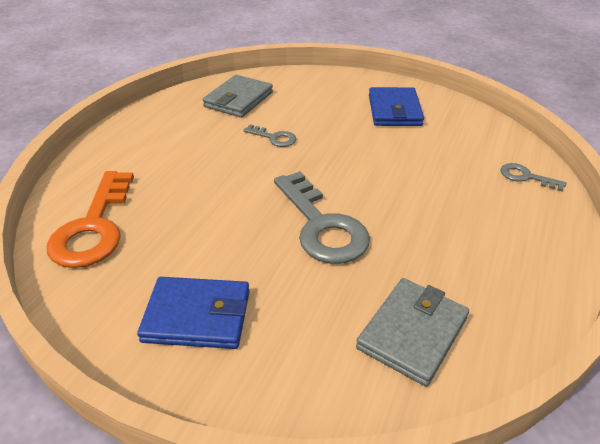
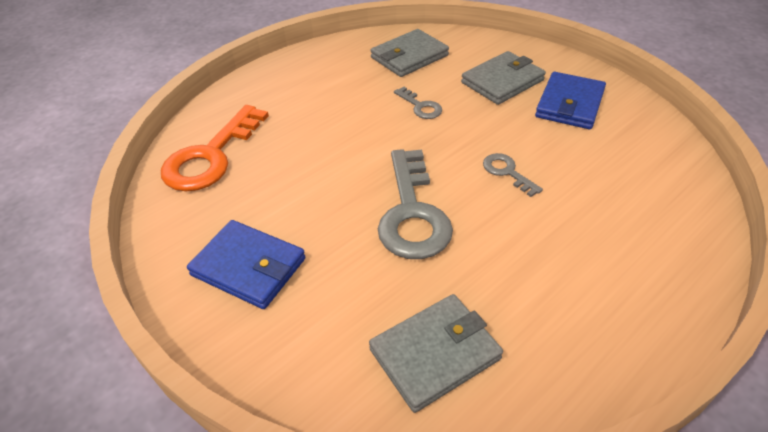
camera: 25 degrees right, 5 degrees up
grey key [501,163,566,191] -> grey key moved to [483,153,543,197]
none -> grey wallet [461,51,546,105]

